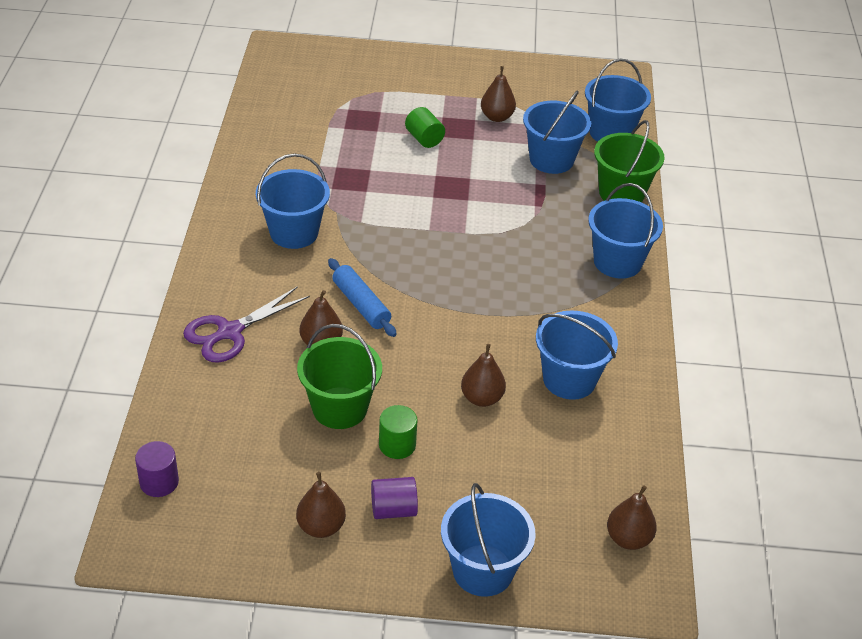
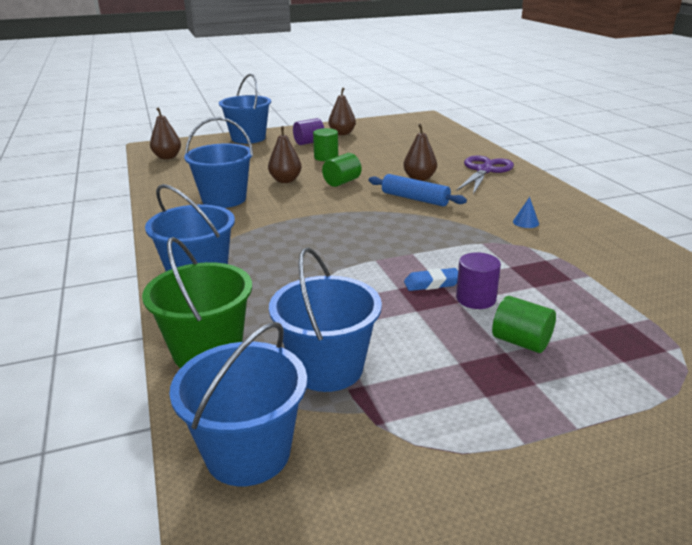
camera: 160 degrees right, 15 degrees down
purple cylinder [135,441,179,497] -> purple cylinder moved to [456,252,501,309]
blue bucket [256,153,330,249] -> blue cone [513,197,539,228]
green bucket [297,324,382,429] -> none
brown pear [481,66,516,122] -> none
none -> green cylinder [322,153,361,187]
none -> blue eraser [404,268,458,291]

